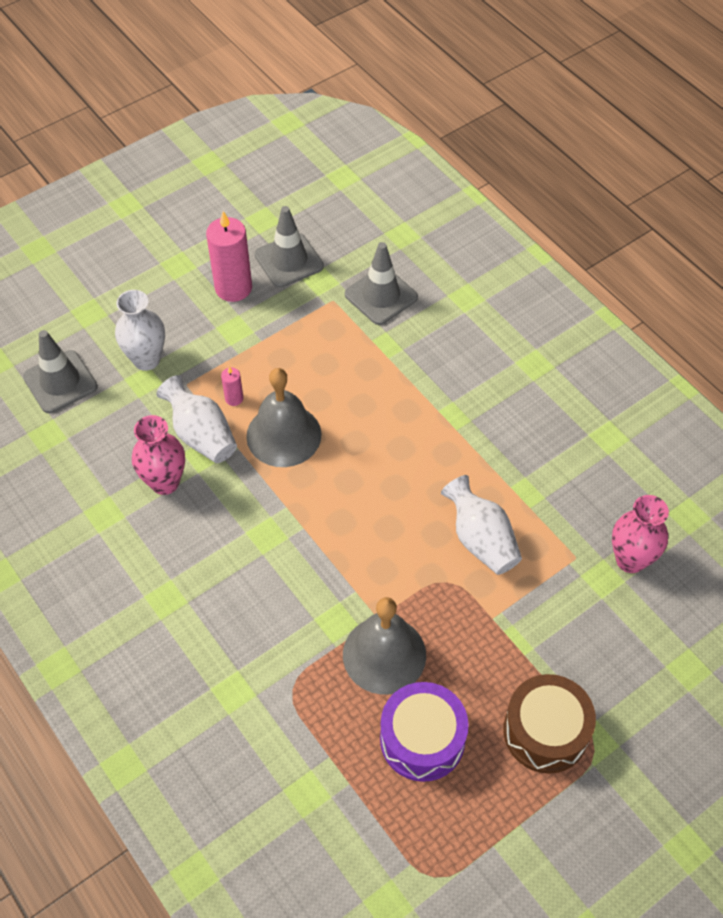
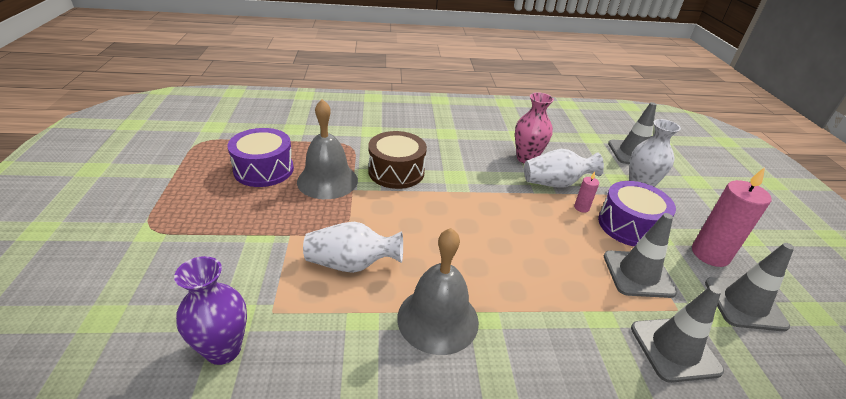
camera: 120 degrees right, 20 degrees down
grey bell [246,368,321,467] -> grey bell moved to [397,228,479,355]
brown drum [503,674,596,774] -> brown drum moved to [368,131,427,189]
pink vase [612,495,669,573] -> purple vase [174,256,247,365]
none -> purple drum [598,181,676,247]
none -> grey traffic cone [604,213,677,298]

